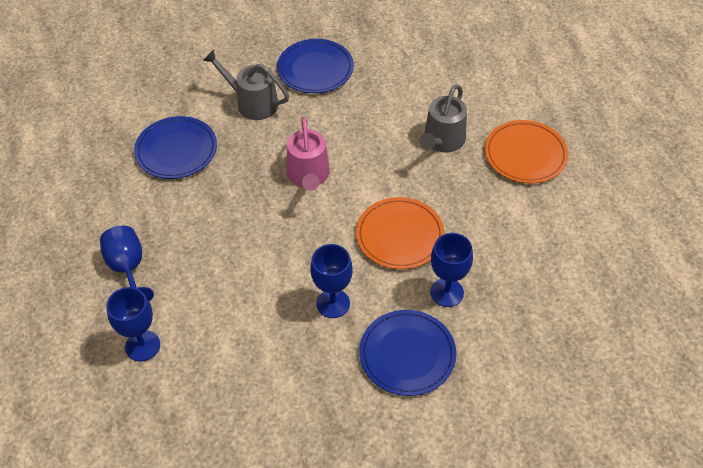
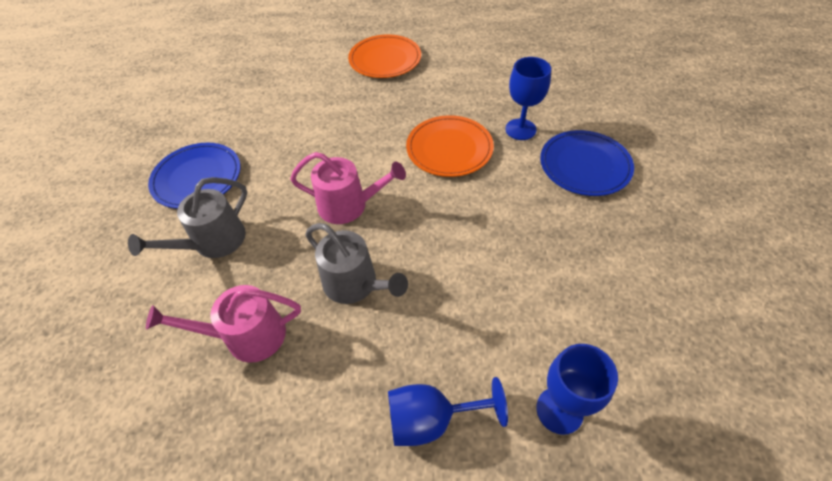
camera: 75 degrees left, 0 degrees up
blue plate [134,116,217,179] -> pink watering can [146,285,301,363]
blue goblet [310,244,353,318] -> none
grey watering can [419,84,467,153] -> grey watering can moved to [305,223,408,304]

